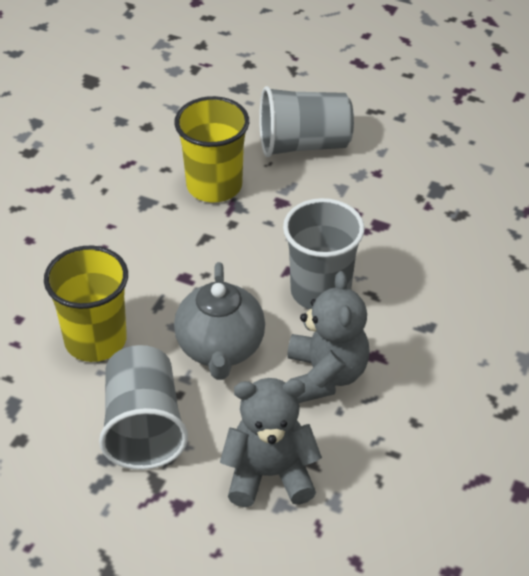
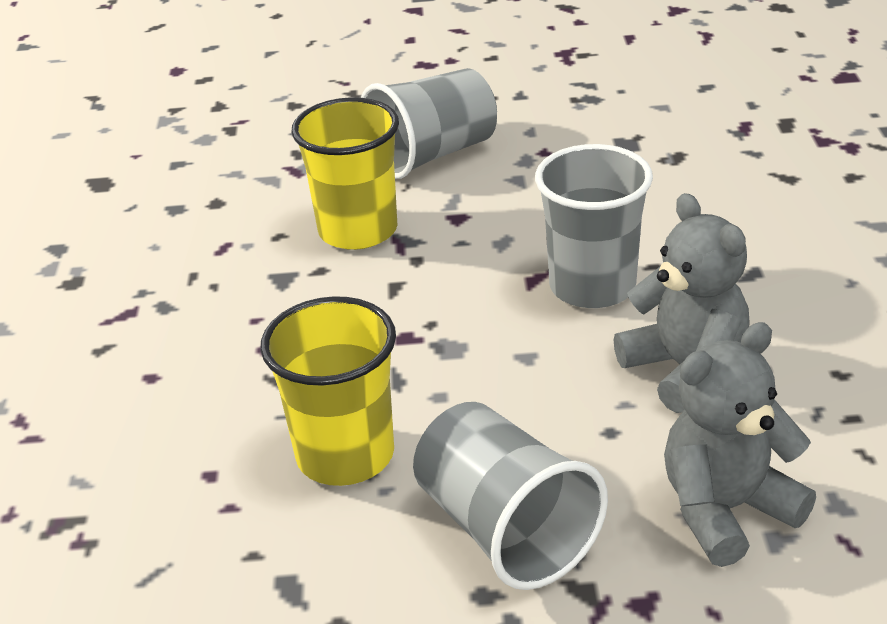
camera: 25 degrees left, 10 degrees down
grey teapot [174,262,265,380] -> none

